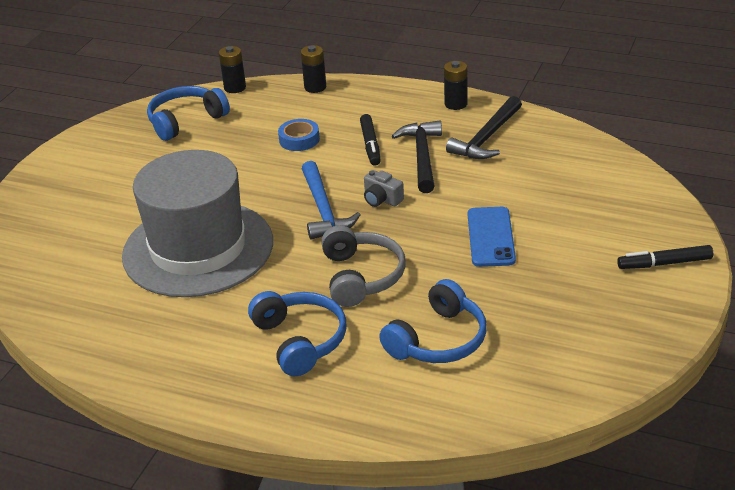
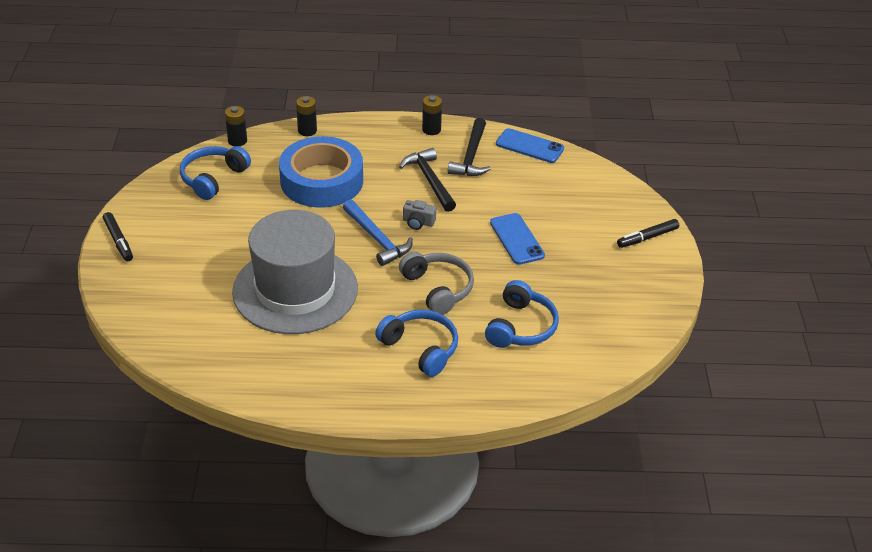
camera: 25 degrees left, 5 degrees up
blue tape [278,119,320,151] -> blue tape [279,136,363,208], size x2.42
black marker [360,114,381,166] -> black marker moved to [103,212,133,261]
none -> blue phone [496,128,564,163]

